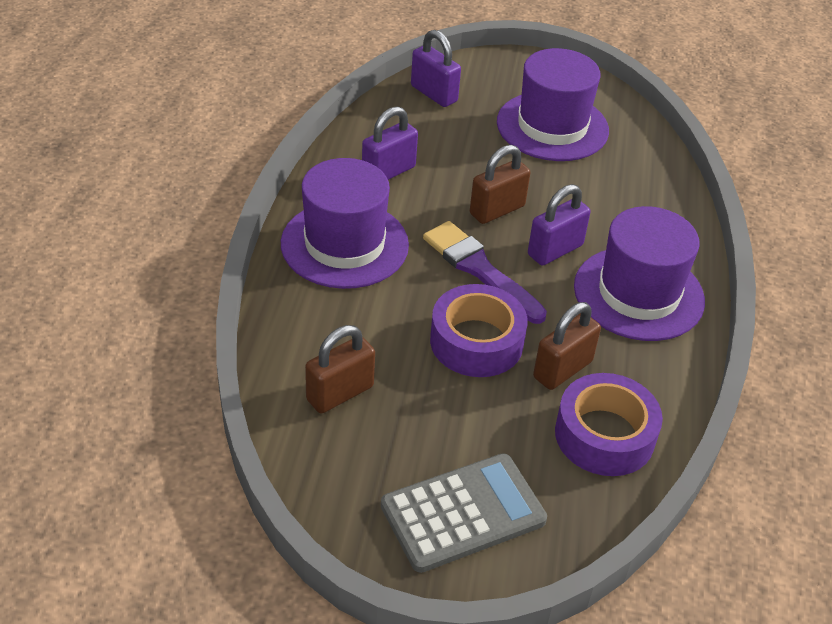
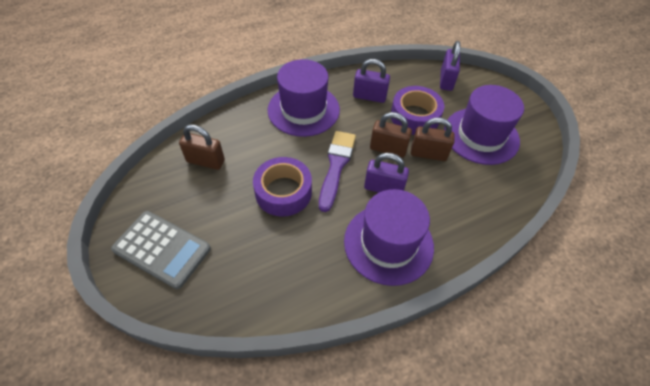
camera: 55 degrees right, 10 degrees up
brown padlock [533,302,601,390] -> brown padlock moved to [411,118,455,161]
purple tape [555,373,663,476] -> purple tape moved to [391,86,444,135]

